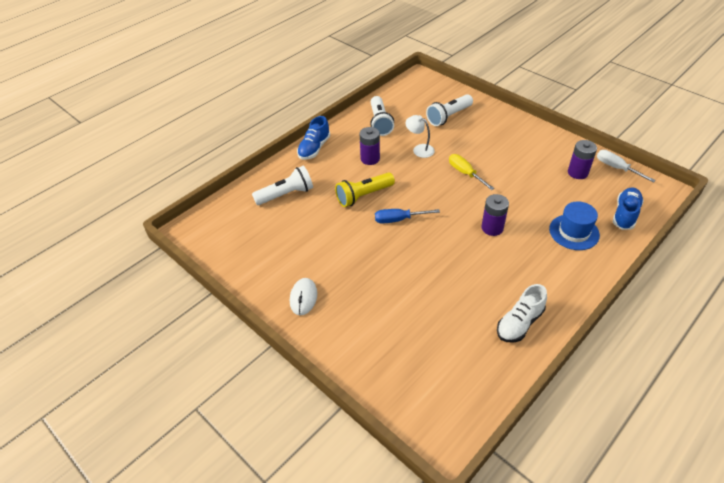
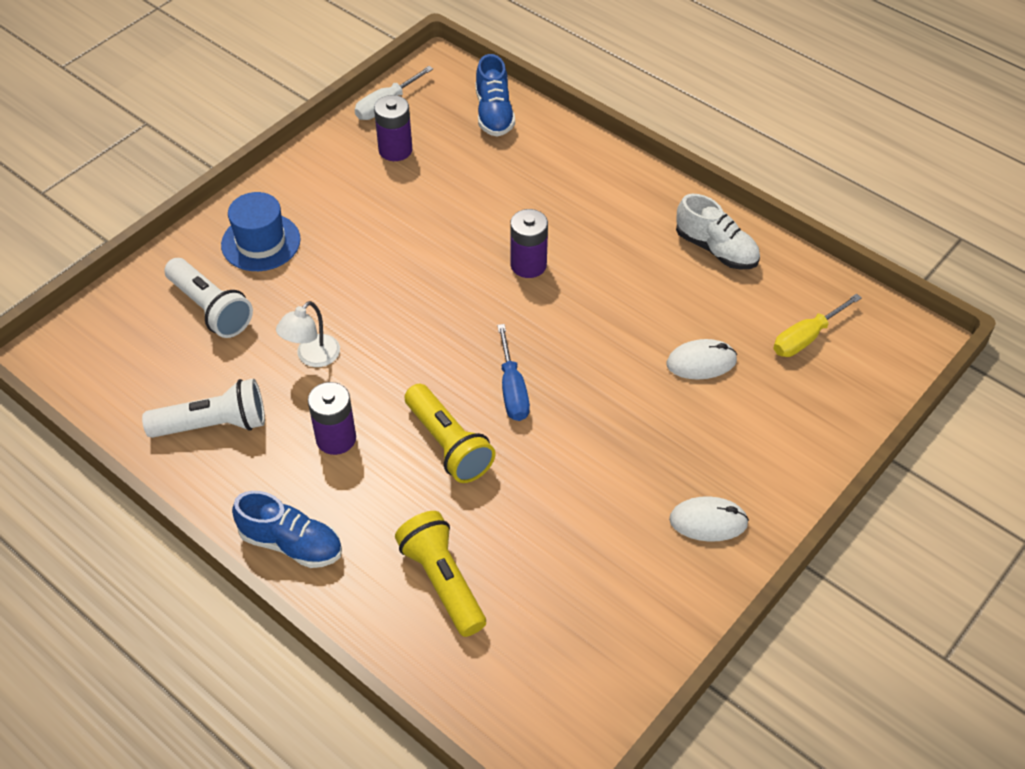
camera: 95 degrees left, 5 degrees up
white flashlight [252,166,313,205] -> yellow flashlight [395,511,486,637]
yellow screwdriver [449,154,494,190] -> yellow screwdriver moved to [773,293,862,357]
blue hat [549,201,600,250] -> blue hat moved to [221,192,301,271]
blue shoe [613,187,644,230] -> blue shoe turned 120 degrees counterclockwise [475,54,515,137]
none -> white mouse [666,339,737,380]

